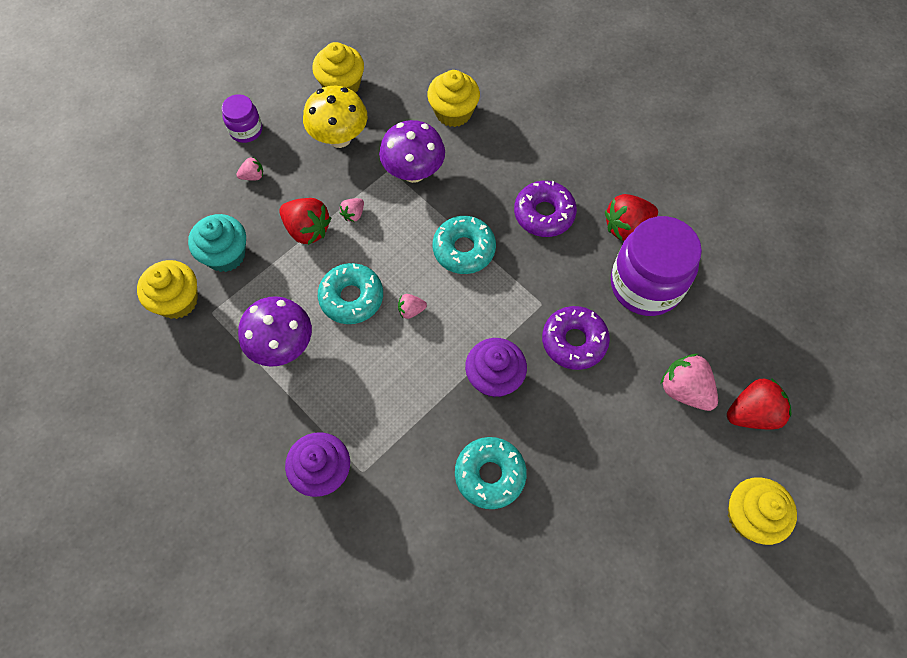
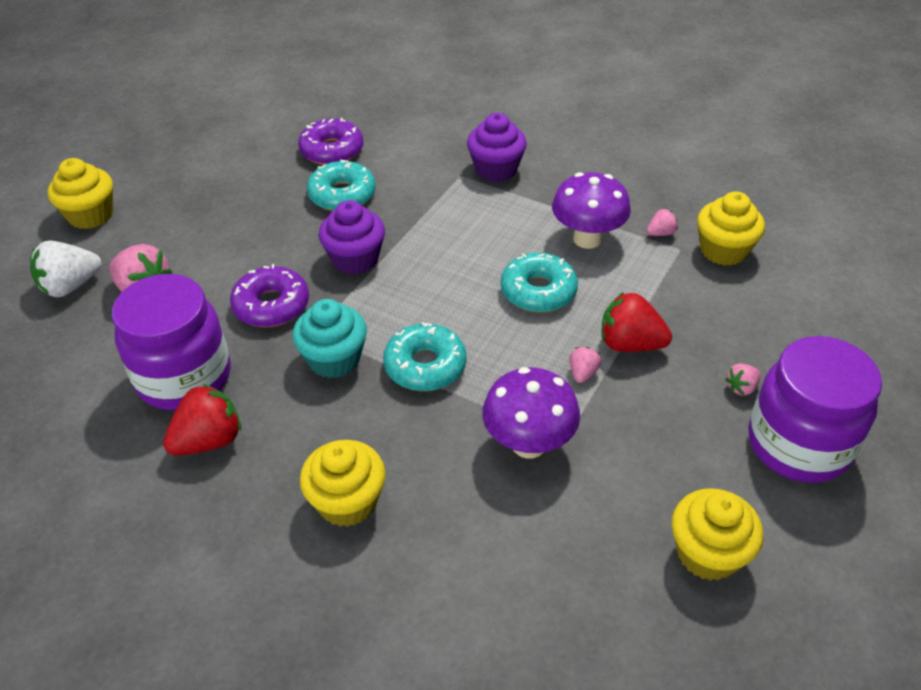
camera: 165 degrees right, 20 degrees down
turquoise cupcake [188,214,246,272] -> turquoise cupcake moved to [292,299,367,378]
purple jar [222,94,262,143] -> purple jar [748,336,882,483], size x1.99
yellow mushroom [303,86,367,148] -> none
pink strawberry [398,294,427,319] -> pink strawberry moved to [647,209,678,236]
yellow cupcake [427,70,480,127] -> yellow cupcake moved to [300,440,386,527]
purple donut [514,181,577,237] -> purple donut moved to [298,118,363,165]
red strawberry [727,378,792,429] -> white strawberry [30,241,102,297]

